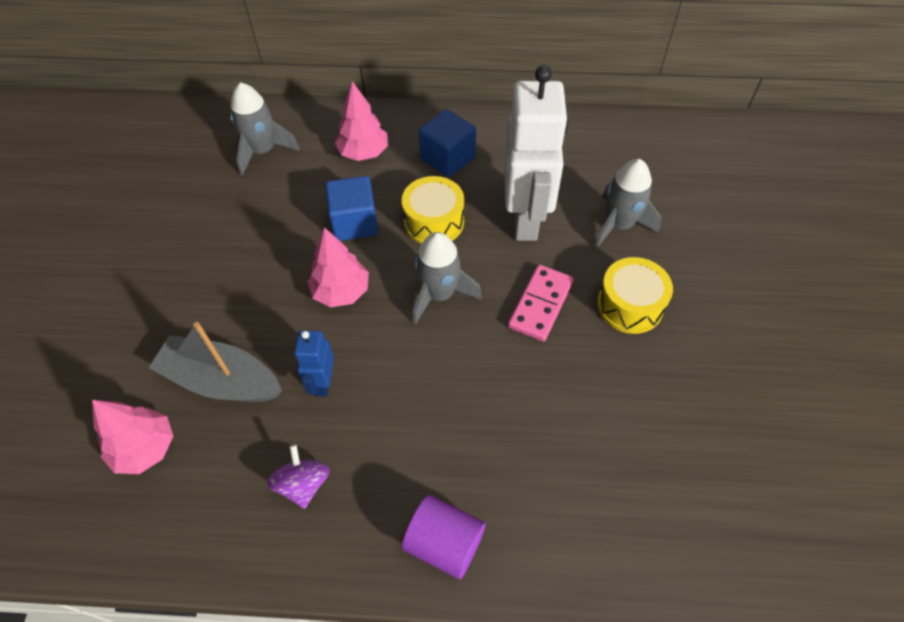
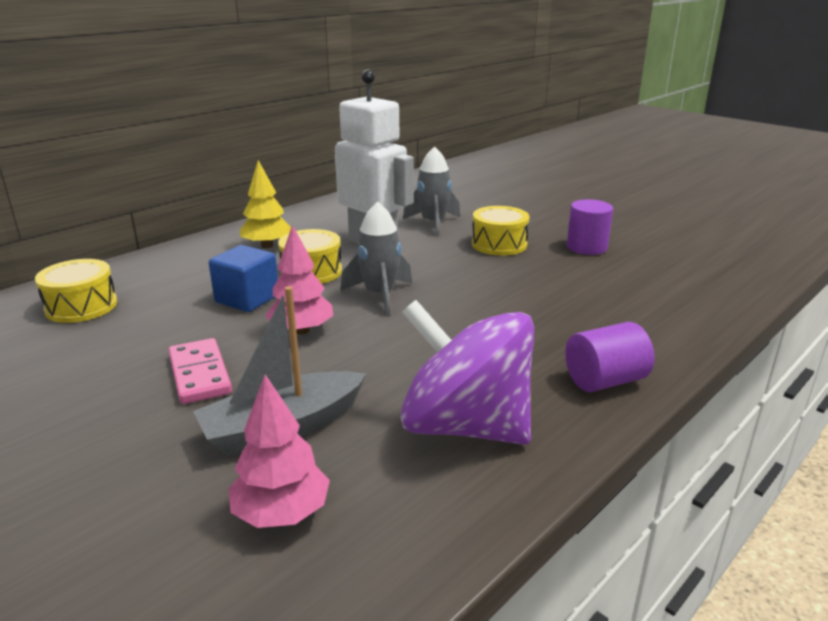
camera: 50 degrees left, 30 degrees down
grey rocket [231,82,300,176] -> yellow drum [35,259,117,323]
purple spinning top [267,444,330,509] -> purple spinning top [400,300,534,445], size x2.29
blue robot [294,330,334,397] -> none
pink tree [335,81,388,161] -> none
blue cube [419,109,476,177] -> yellow tree [240,160,291,248]
pink domino [508,265,573,342] -> pink domino moved to [168,338,232,404]
none -> purple cylinder [567,199,613,255]

